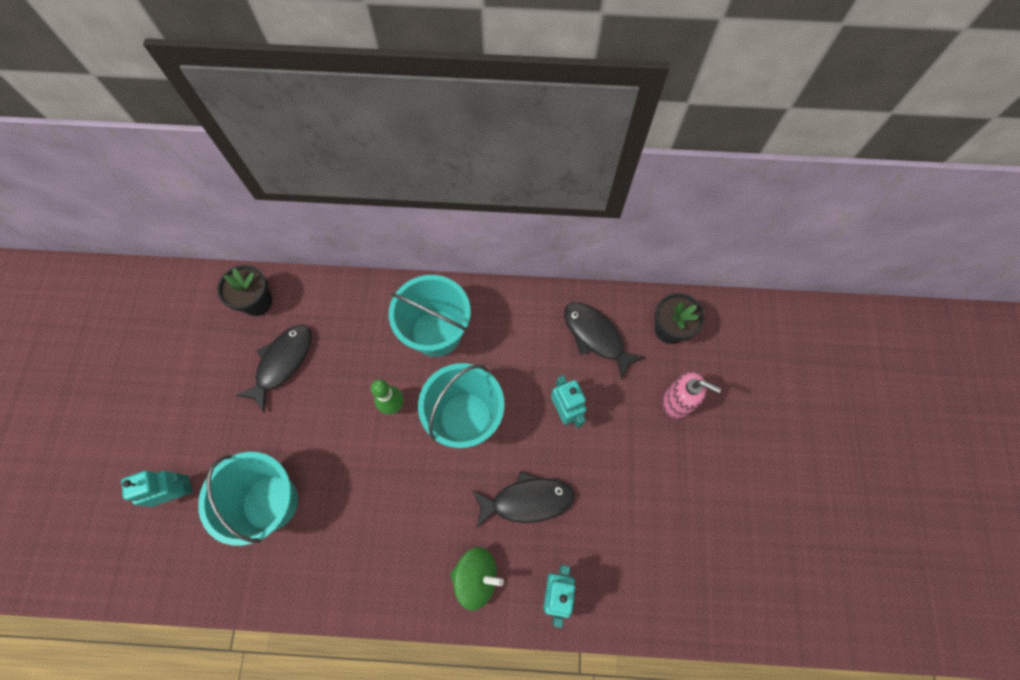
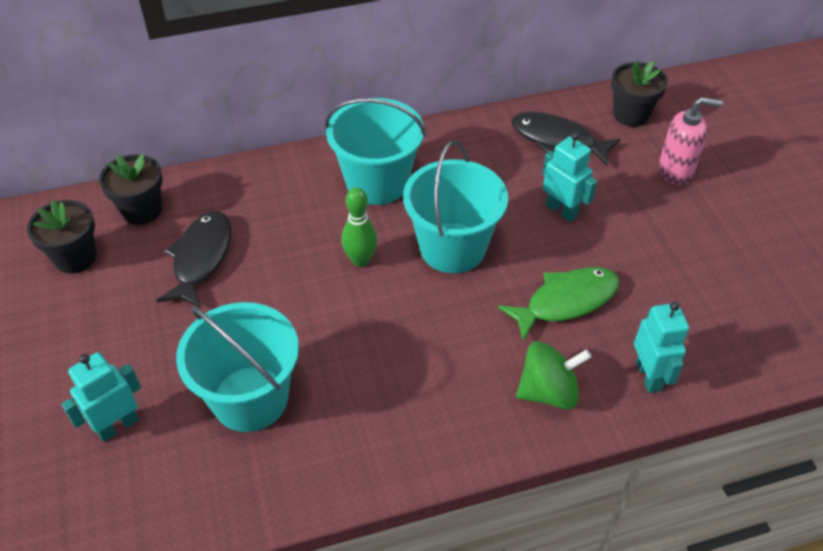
camera: 20 degrees left, 20 degrees down
black fish [472,471,575,529] -> green fish [498,267,620,342]
none -> black flower pot [27,200,96,274]

